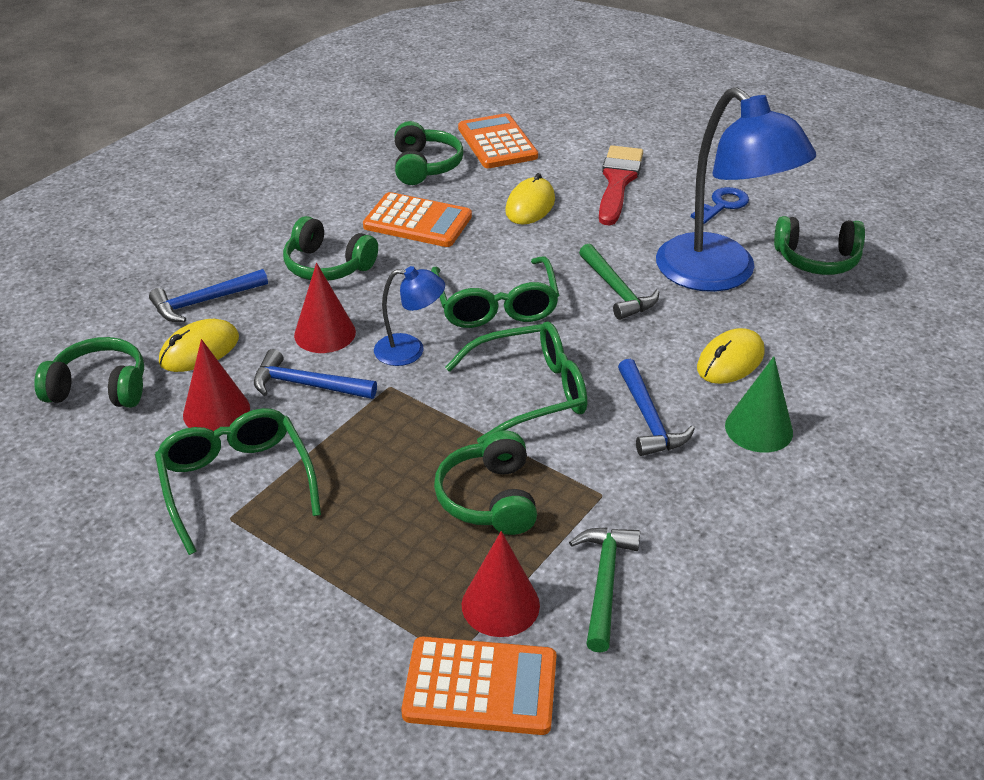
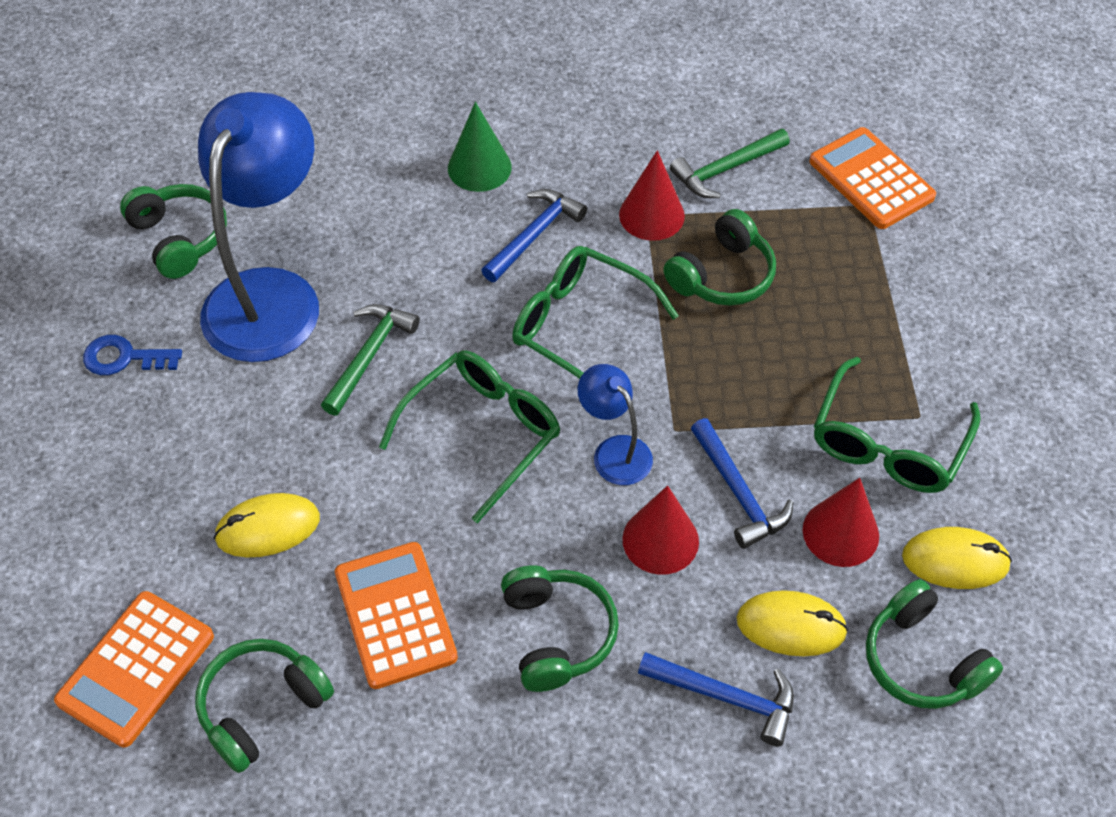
camera: 130 degrees left, 15 degrees up
red cone [462,531,540,637] -> red cone moved to [619,150,685,241]
red brush [599,146,643,226] -> none
yellow mouse [697,328,765,384] -> yellow mouse moved to [902,527,1012,589]

